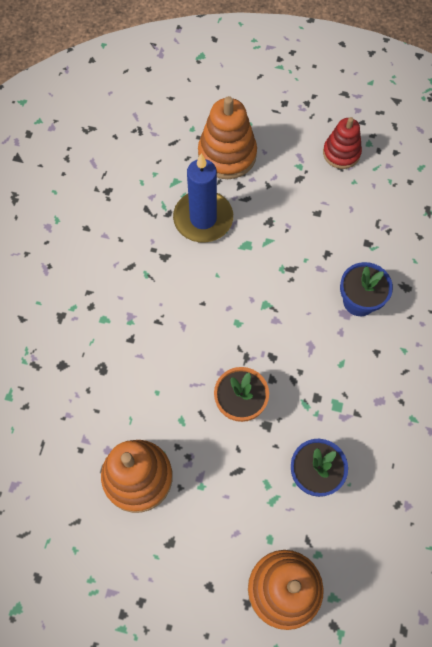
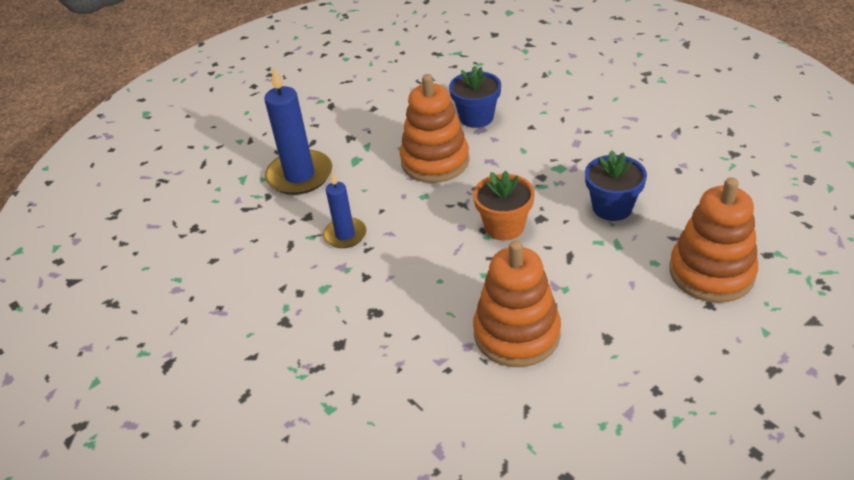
camera: 50 degrees left, 25 degrees down
orange stacking toy [198,96,257,179] -> orange stacking toy moved to [400,74,469,183]
red stacking toy [323,117,362,169] -> none
none -> blue candle [323,172,366,248]

